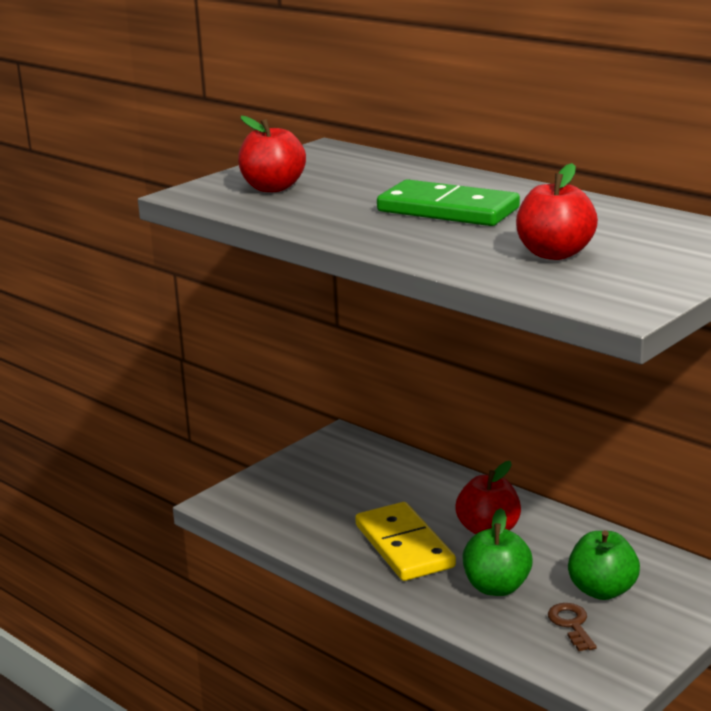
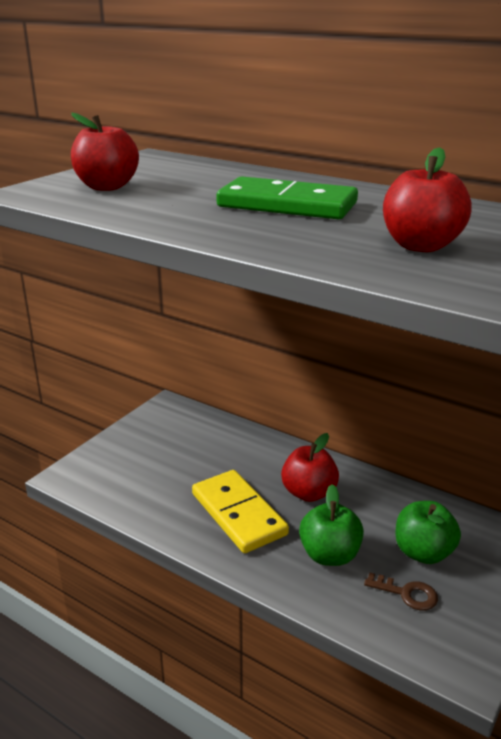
camera: 10 degrees left, 5 degrees up
brown key [548,603,597,651] -> brown key turned 135 degrees clockwise [364,572,438,610]

